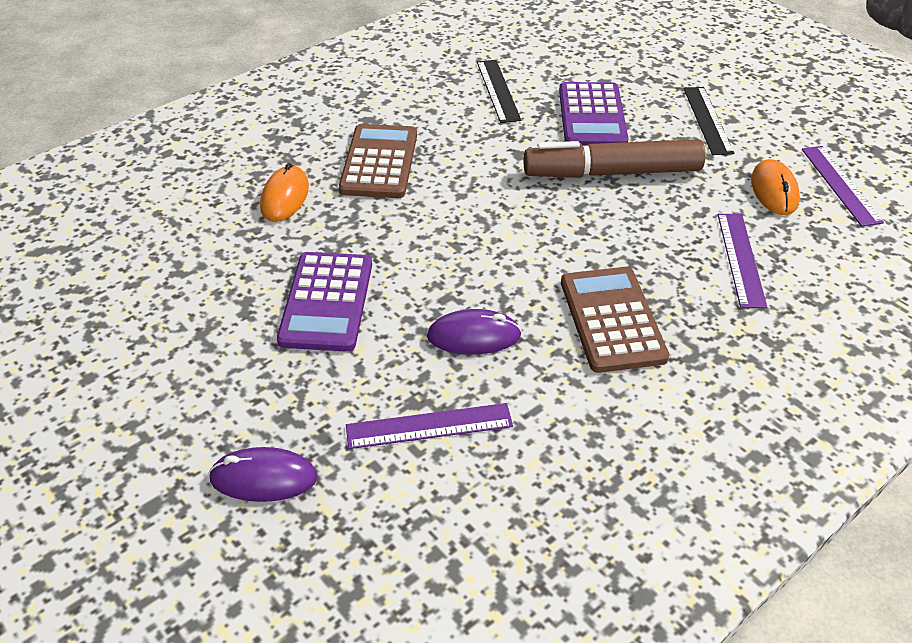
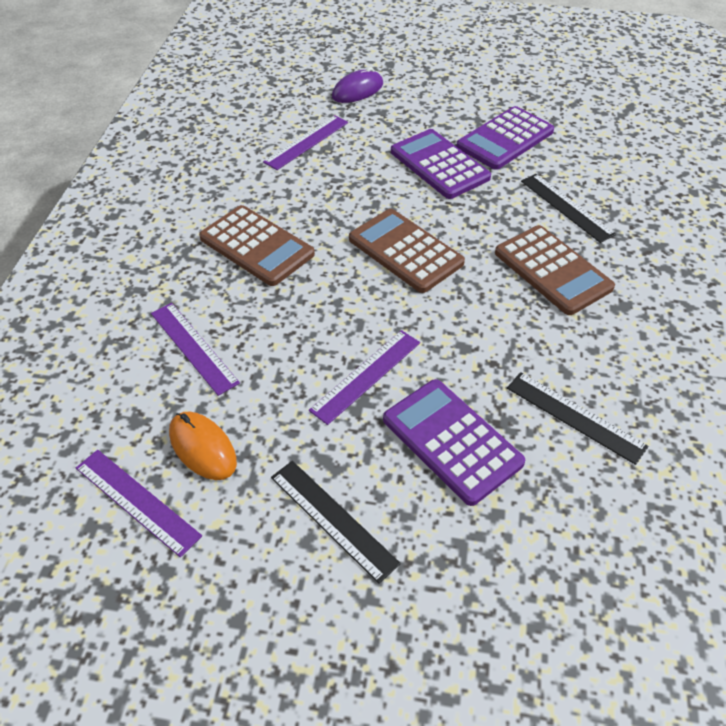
camera: 140 degrees right, 5 degrees up
orange mouse [260,163,309,222] -> black ruler [521,174,616,243]
purple mouse [427,309,522,354] -> none
brown marker [524,139,706,178] -> purple ruler [309,330,420,425]
none -> brown calculator [349,209,465,293]
none -> purple calculator [456,106,554,170]

